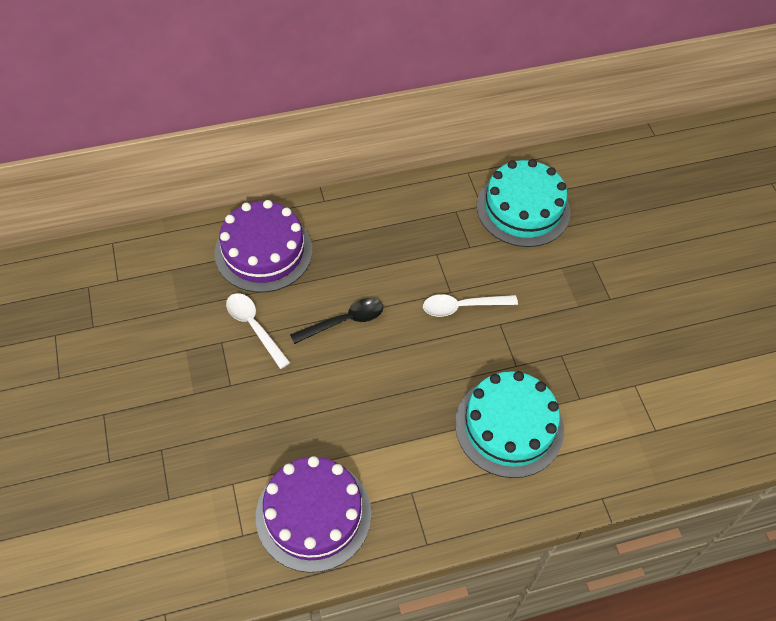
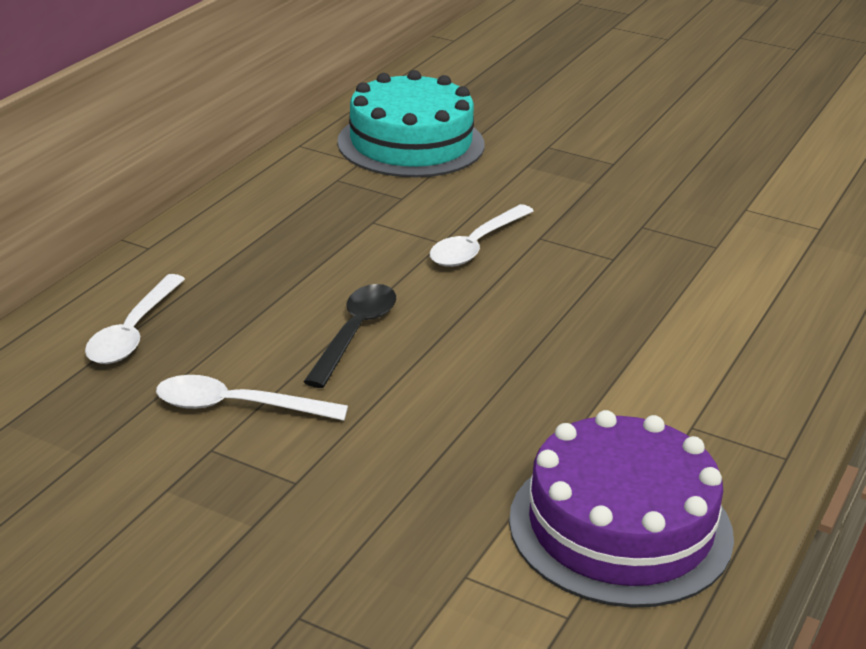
camera: 45 degrees left, 25 degrees down
purple cake [214,200,312,293] -> white spoon [85,274,185,364]
turquoise cake [455,371,564,478] -> none

